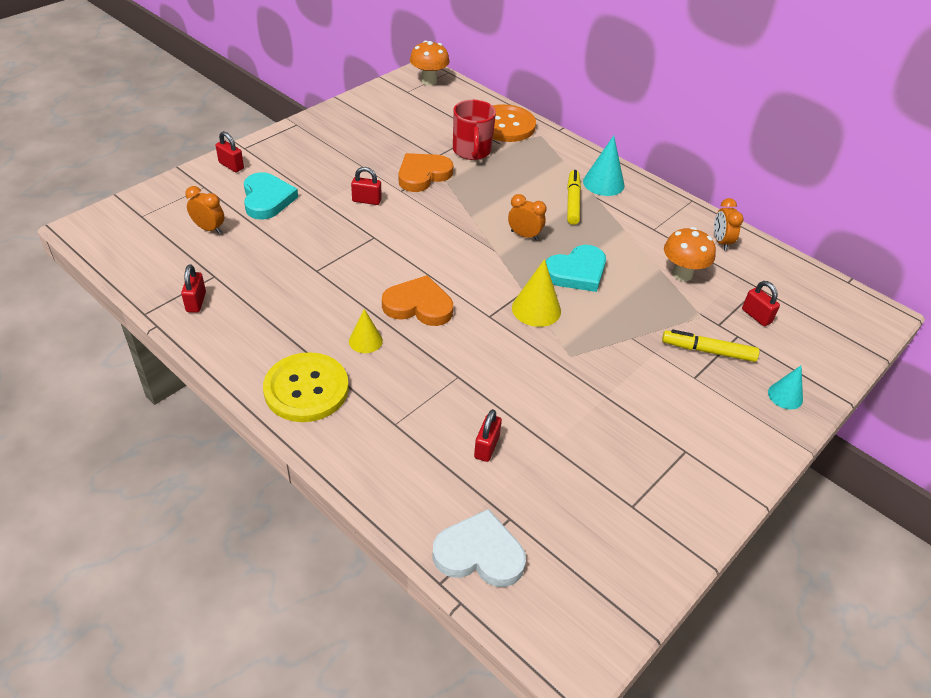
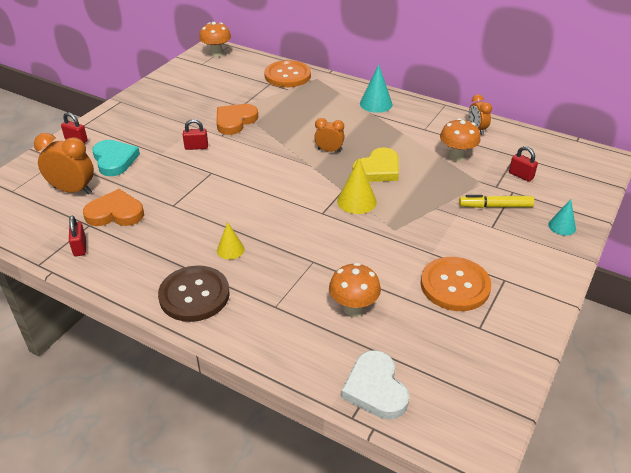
camera: 10 degrees left, 5 degrees down
orange clock [185,186,224,234] -> orange clock [34,133,94,194], size x1.64
yellow button [263,352,349,422] -> brown button [158,265,230,322]
orange heart [382,275,453,326] -> orange heart moved to [83,189,144,226]
white heart [432,509,526,587] -> white heart turned 105 degrees counterclockwise [341,350,409,420]
red mug [453,100,496,160] -> none
red padlock [474,409,502,462] -> orange mushroom [329,263,381,317]
turquoise heart [546,245,606,292] -> yellow heart [353,147,399,182]
yellow marker [567,170,581,225] -> none
none -> orange button [421,257,492,311]

